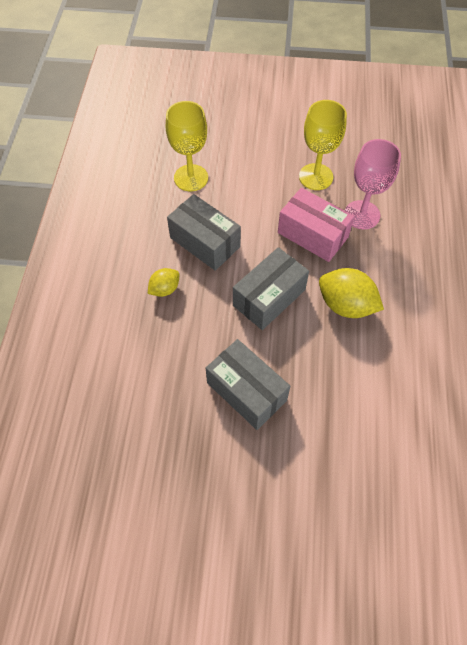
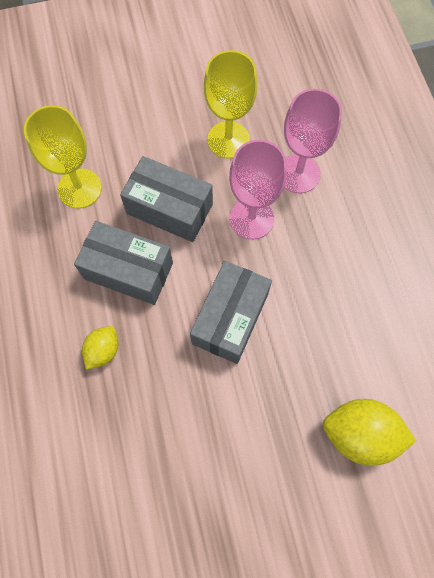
camera: 20 degrees left, 10 degrees up
grey box [206,339,290,430] -> grey box moved to [120,156,213,242]
pink box [278,188,354,262] -> pink goblet [229,140,287,239]
yellow lemon [319,268,384,318] -> yellow lemon moved to [323,399,416,466]

